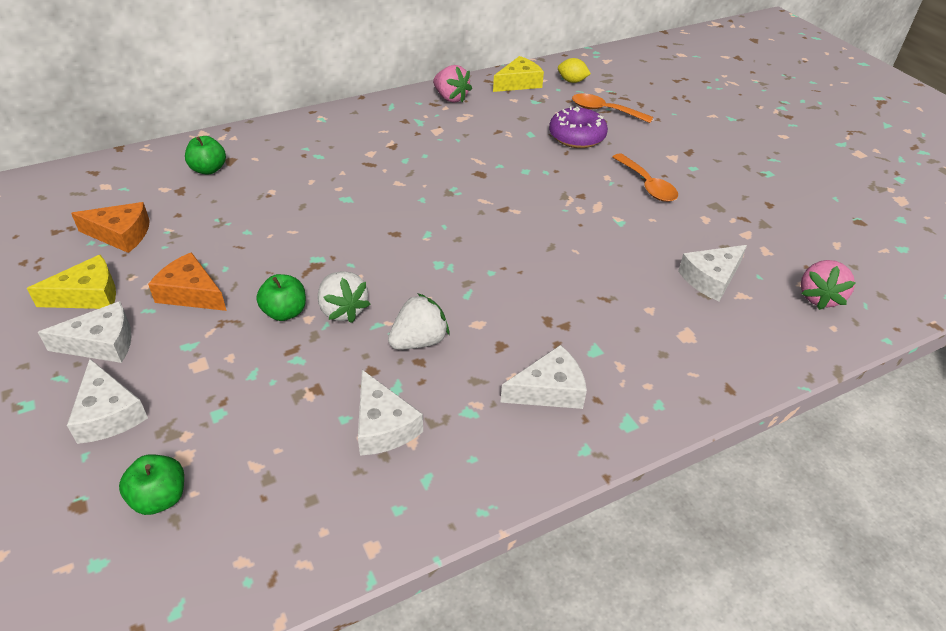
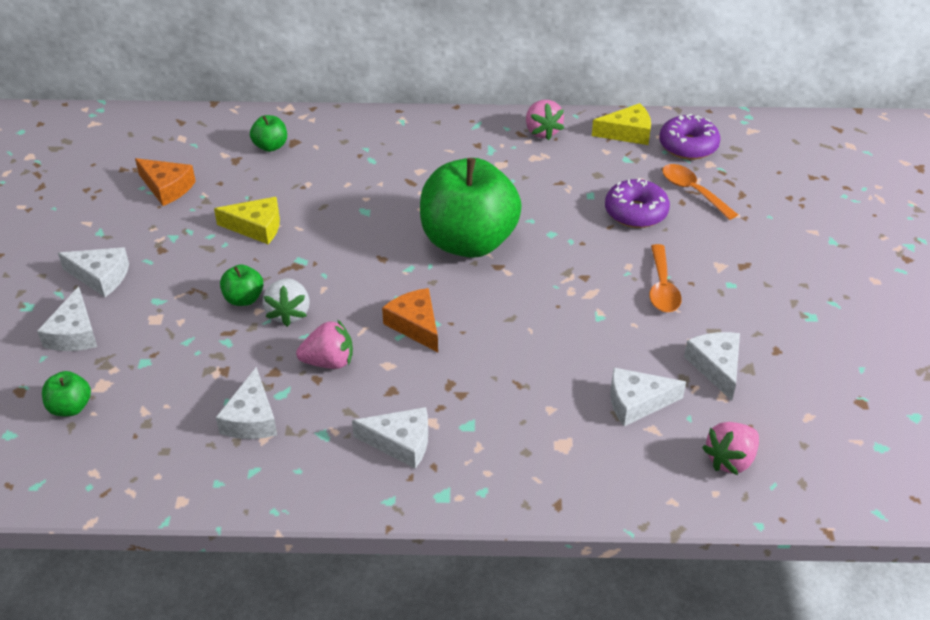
camera: 30 degrees right, 0 degrees up
yellow cheese [27,255,116,309] -> yellow cheese moved to [214,197,280,244]
orange cheese [148,252,227,311] -> orange cheese moved to [382,288,438,352]
white strawberry [388,293,449,349] -> pink strawberry [296,319,353,369]
yellow lemon [558,58,591,83] -> purple donut [659,114,721,160]
none -> green apple [420,158,522,258]
none -> white cheese [684,332,740,401]

